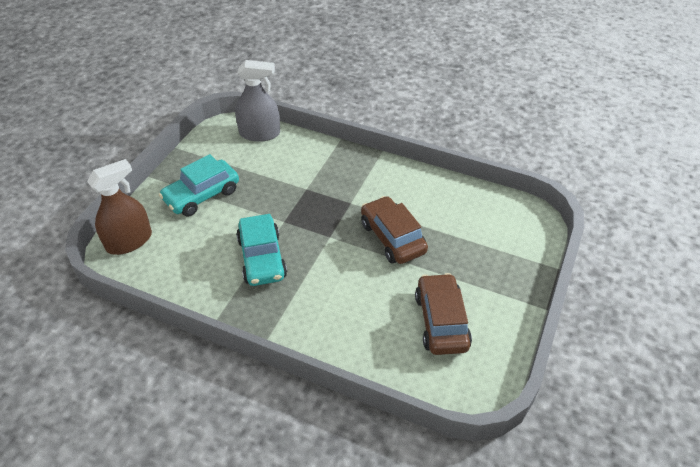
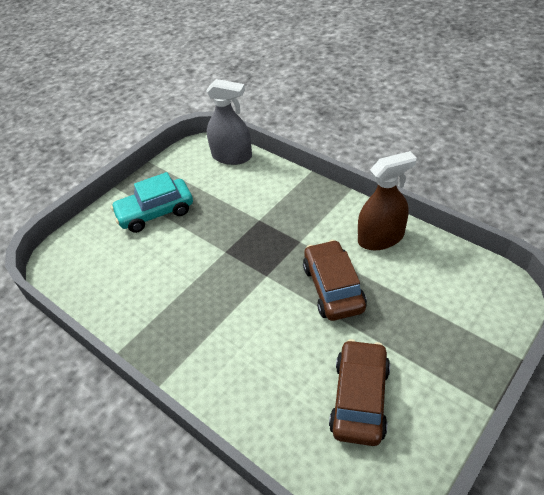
camera: 20 degrees right, 0 degrees up
brown spray bottle [87,159,152,255] -> brown spray bottle moved to [358,151,417,250]
turquoise car [236,214,287,286] -> none

